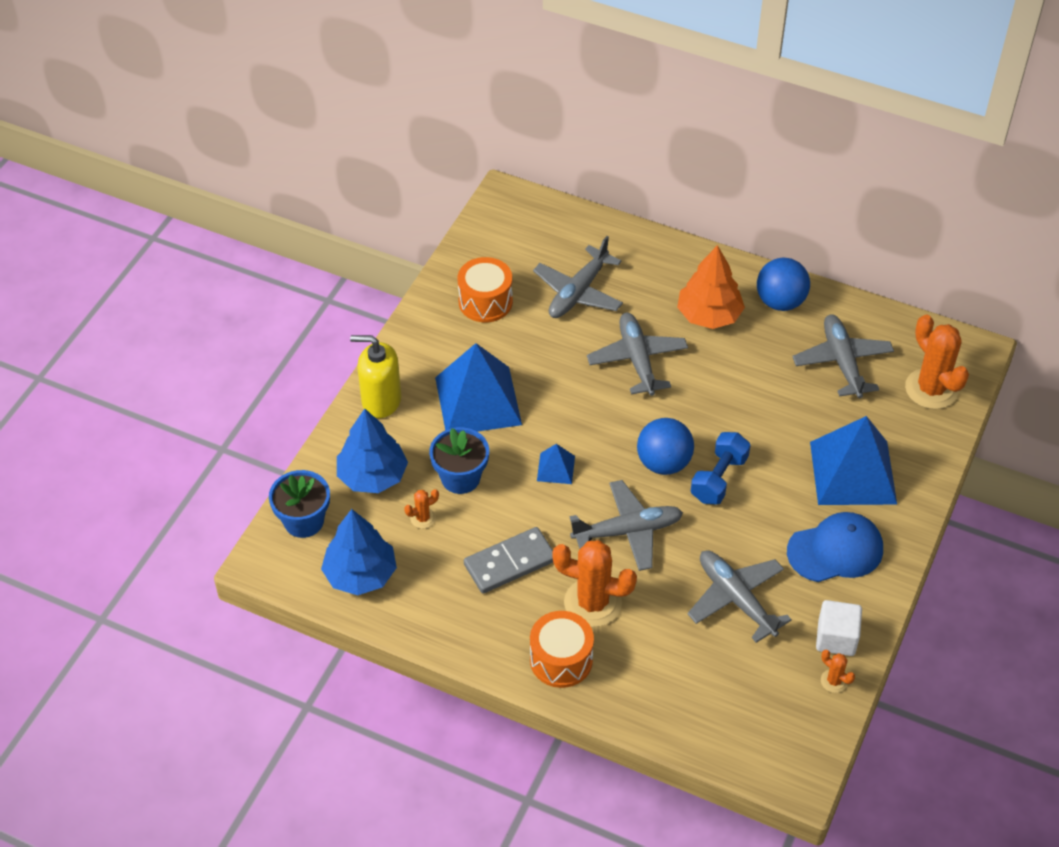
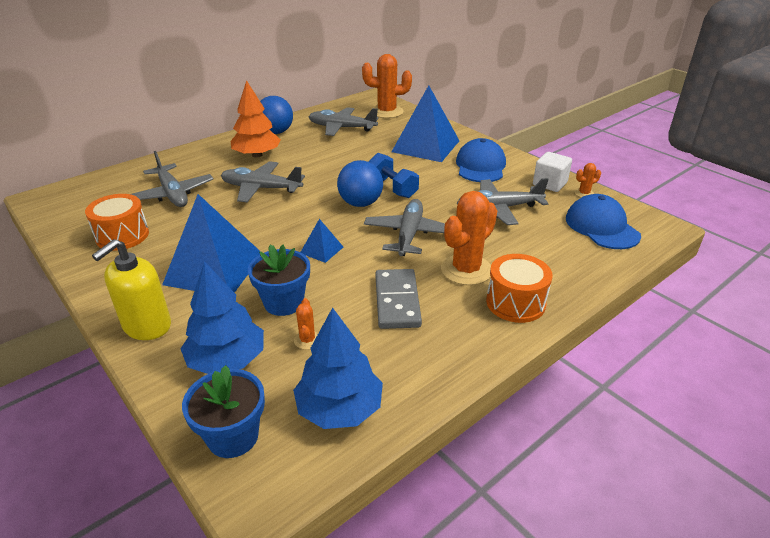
camera: 65 degrees left, 15 degrees down
none -> blue cap [566,194,641,249]

